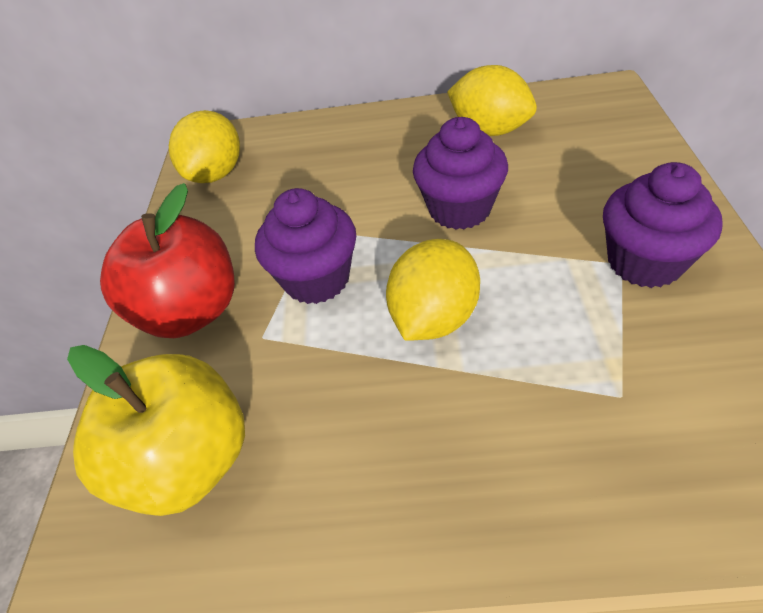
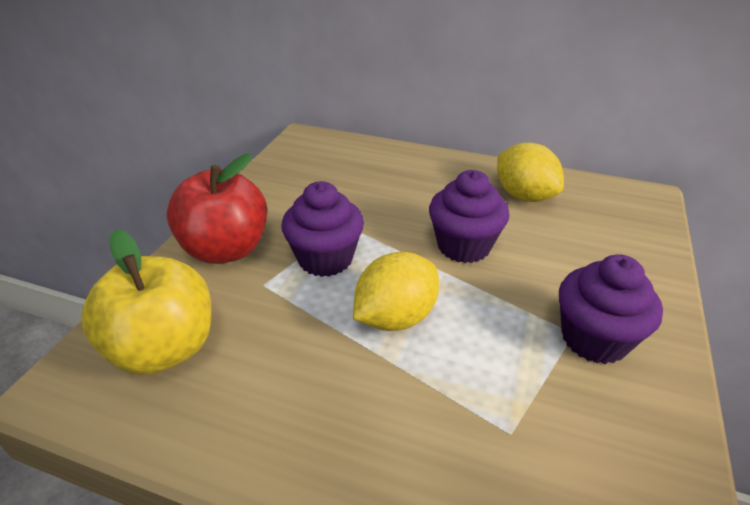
camera: 15 degrees right, 10 degrees down
yellow lemon [169,110,240,183] -> none

